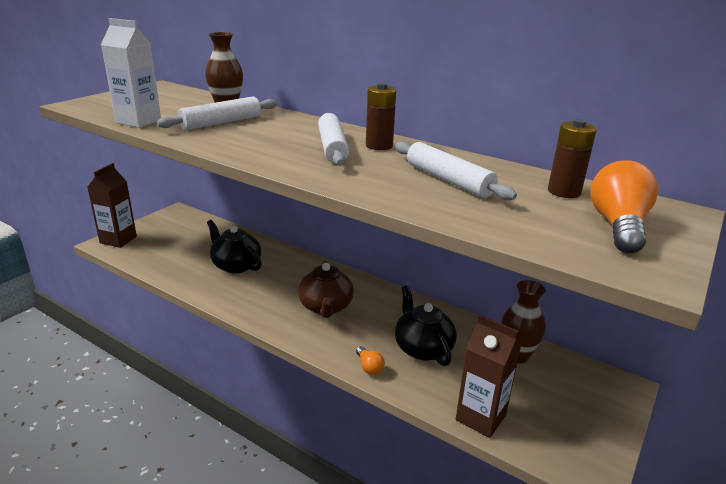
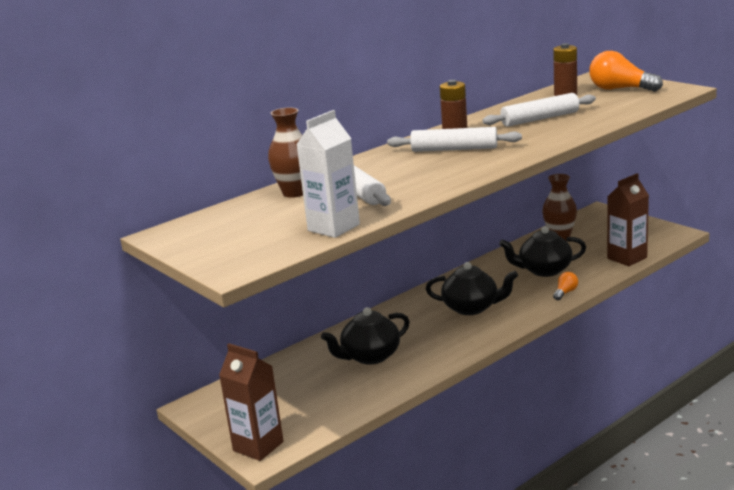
camera: 70 degrees left, 5 degrees down
brown teapot [298,261,354,318] -> black teapot [426,262,518,315]
orange light bulb [356,346,385,375] -> orange light bulb turned 45 degrees counterclockwise [553,272,578,300]

